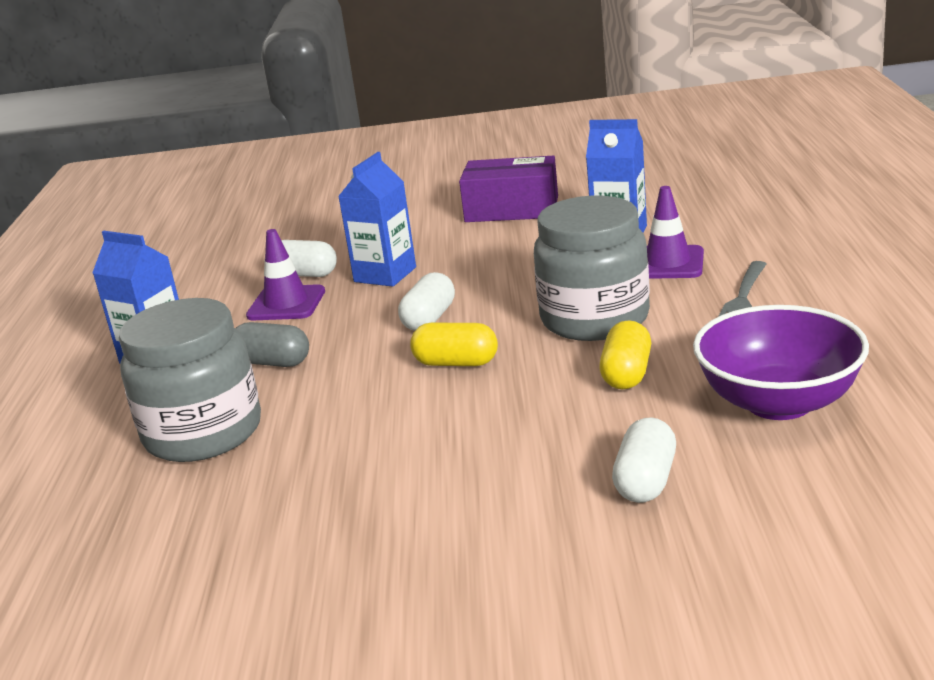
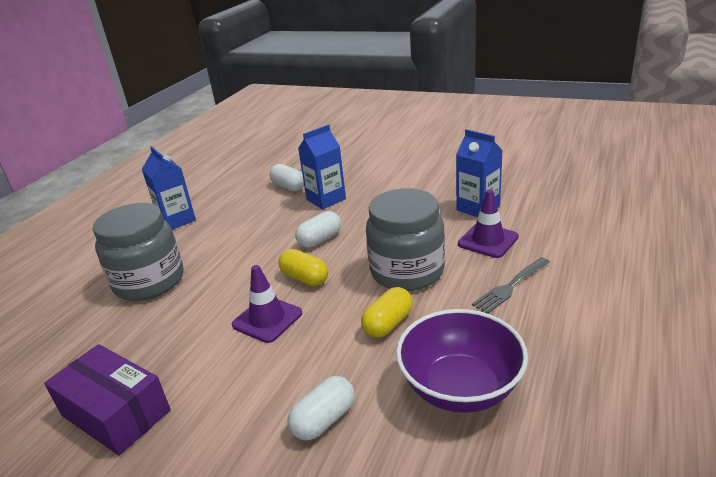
camera: 25 degrees right, 5 degrees up
grey capsule [235,322,309,367] -> none
purple traffic cone [246,229,325,320] -> purple traffic cone moved to [232,265,302,343]
purple box [459,155,558,222] -> purple box moved to [44,344,171,456]

